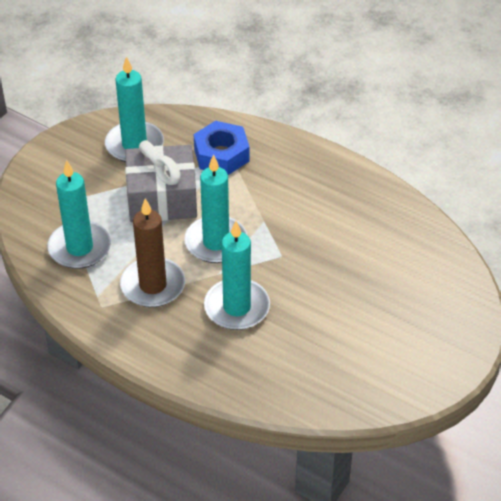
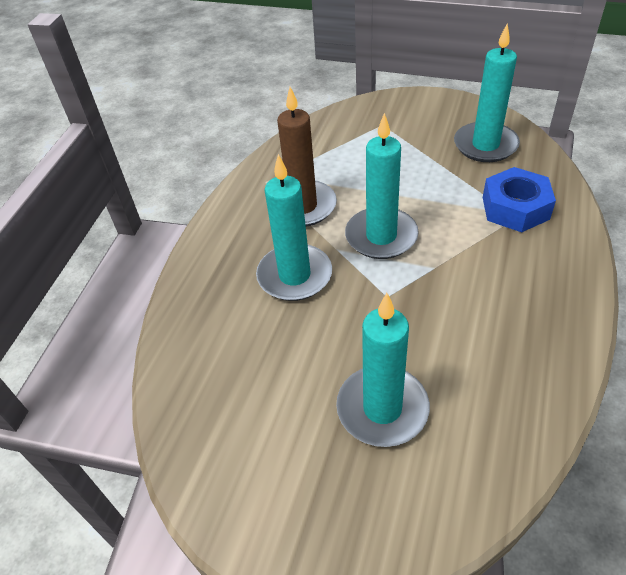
camera: 80 degrees right, 0 degrees up
turquoise candle [47,160,111,269] -> turquoise candle moved to [336,293,430,447]
grey gift [125,140,197,222] -> none

